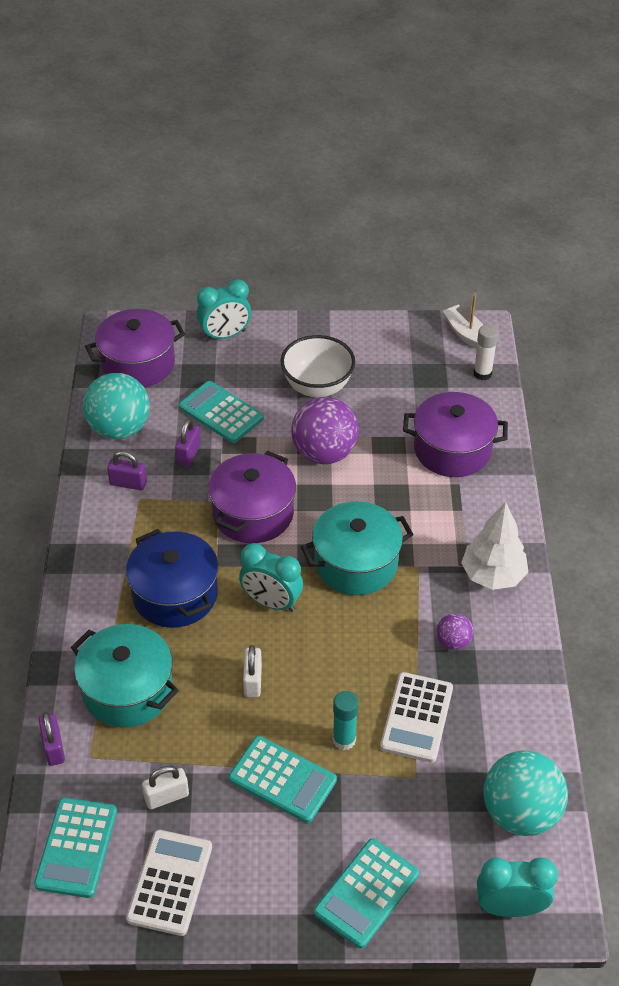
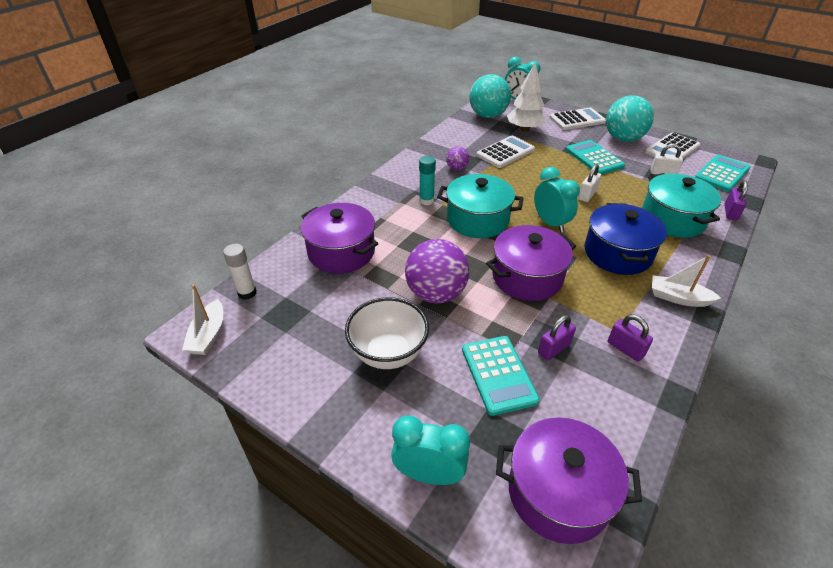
camera: 145 degrees left, 5 degrees down
turquoise ball [83,373,150,439] -> turquoise ball moved to [606,95,654,142]
turquoise calculator [314,838,419,949] -> white calculator [549,108,606,130]
turquoise glue stick [333,691,359,750] -> turquoise glue stick moved to [419,156,436,205]
white tree [461,502,528,590] -> white tree moved to [507,62,546,132]
none -> white boat [652,255,721,307]

